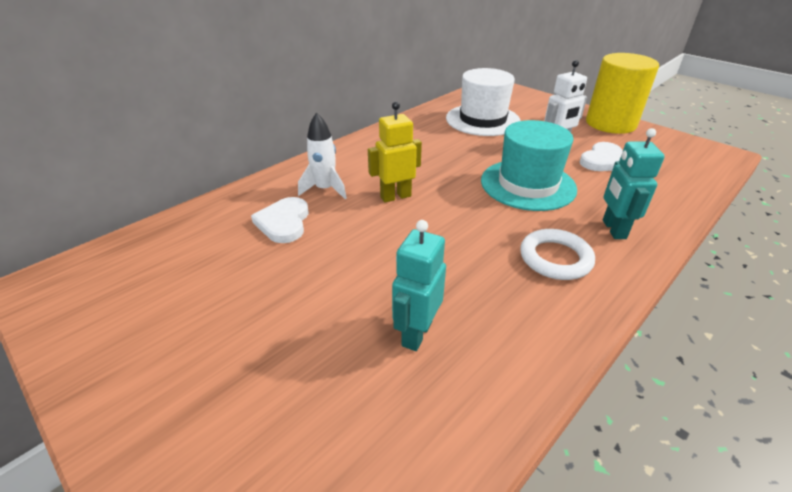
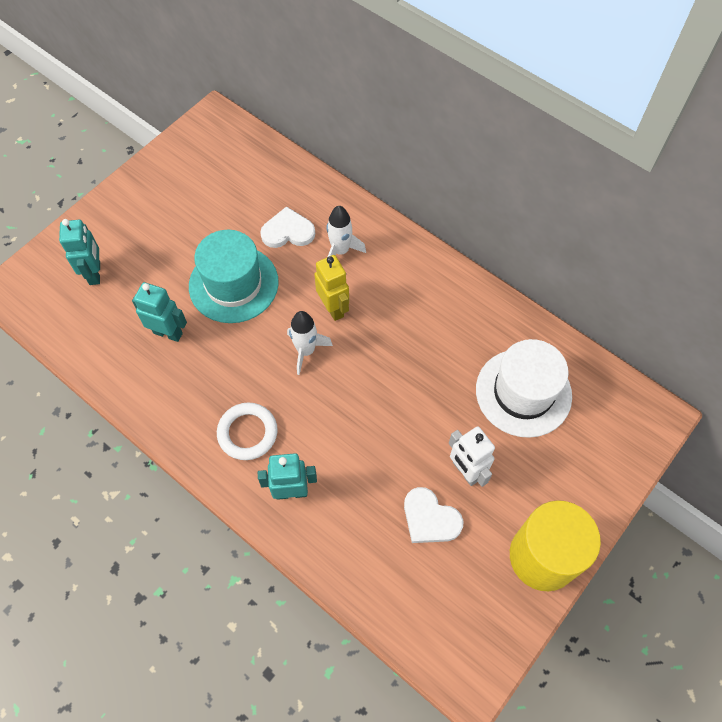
camera: 85 degrees right, 25 degrees up
turquoise hat [481,120,577,211] -> turquoise hat moved to [189,230,279,323]
none -> turquoise robot [59,219,100,285]
none -> white rocket [287,311,333,375]

